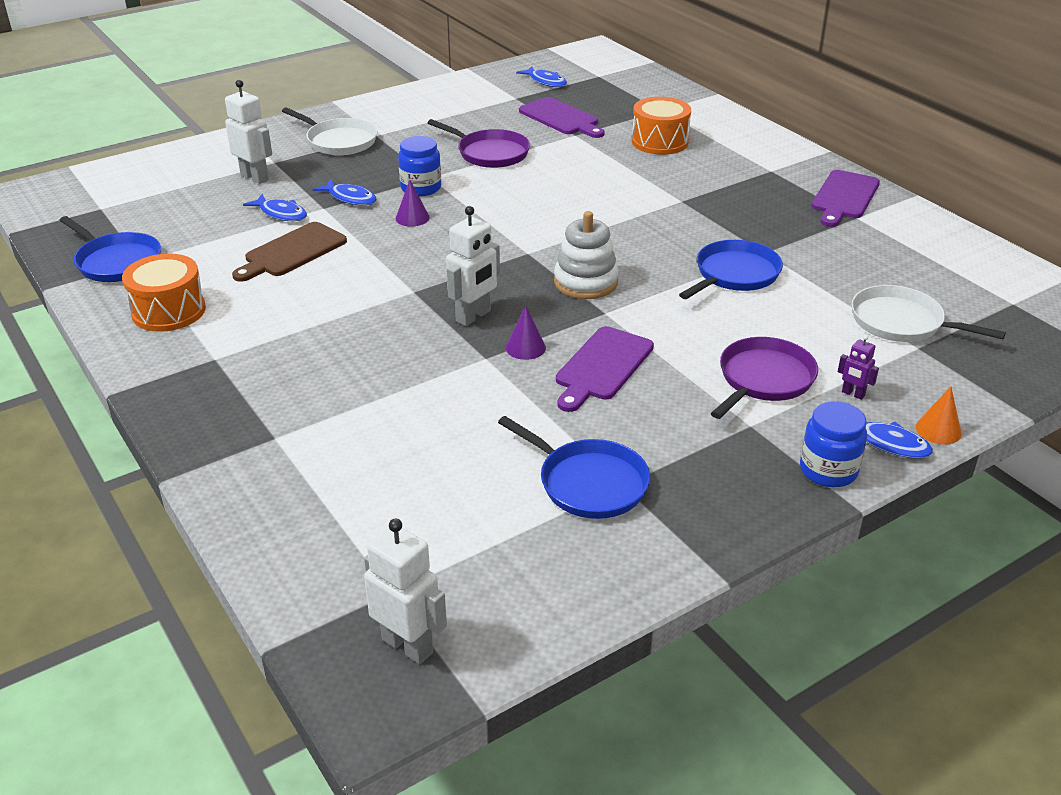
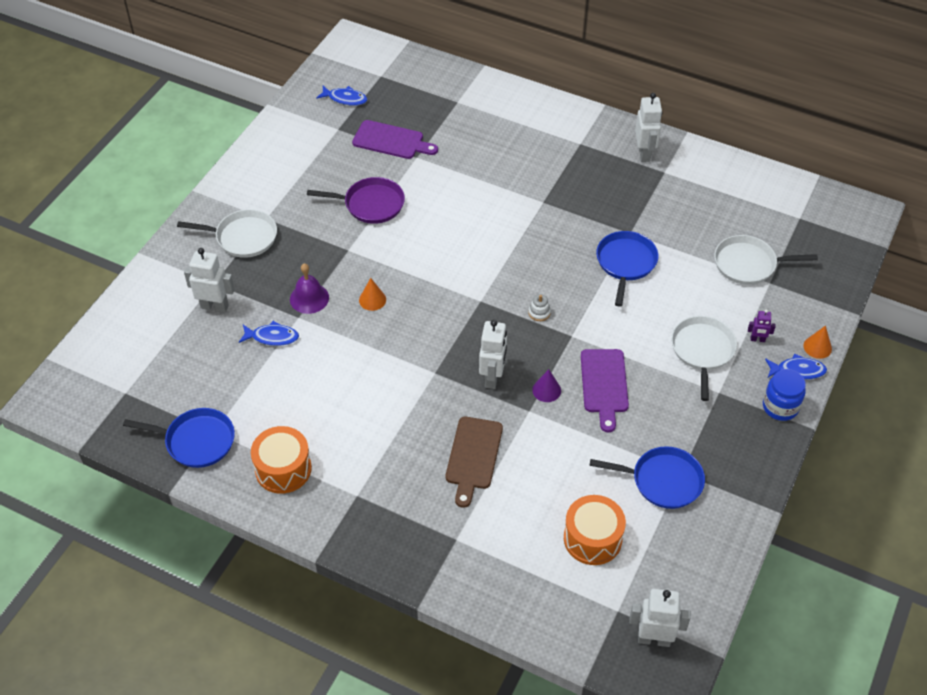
camera: 30 degrees left, 15 degrees up
brown cutting board [232,222,347,282] -> brown cutting board moved to [446,417,503,508]
blue fish [313,179,377,206] -> purple bell [290,263,329,314]
purple cone [395,180,430,227] -> orange cone [359,278,386,311]
blue jar [398,136,441,196] -> none
white stacking toy [554,211,619,299] -> white stacking toy [528,294,551,321], size x0.47
orange drum [632,97,691,155] -> orange drum moved to [564,495,626,565]
purple pan [711,337,818,419] -> white pan [671,316,737,401]
purple cutting board [811,170,880,227] -> white robot [635,93,662,162]

